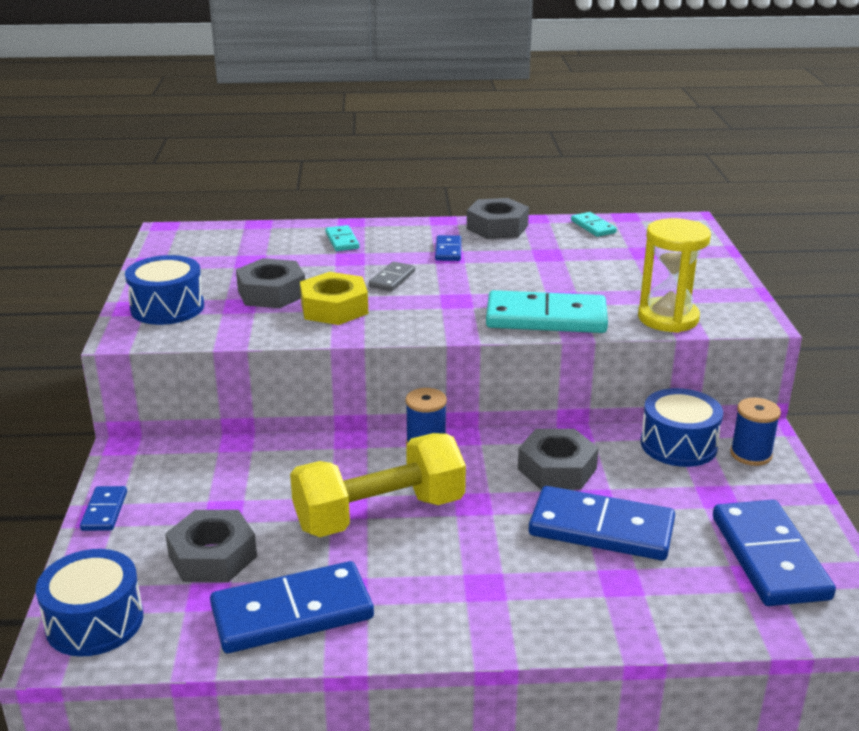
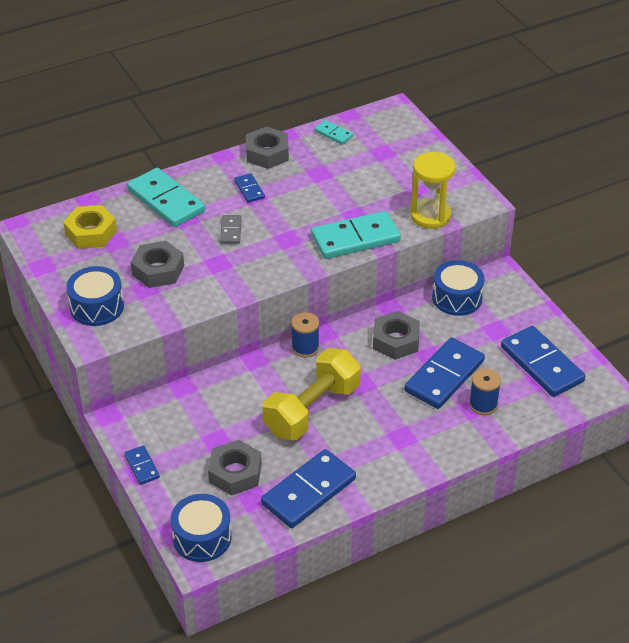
camera: 25 degrees left, 15 degrees up
yellow nut [300,272,368,325] -> yellow nut moved to [63,205,117,249]
turquoise domino [325,225,359,251] -> turquoise domino [127,168,205,227], size x2.07
blue domino [529,486,675,561] -> blue domino turned 45 degrees counterclockwise [404,337,485,409]
blue spool [730,398,781,466] -> blue spool moved to [469,368,501,415]

